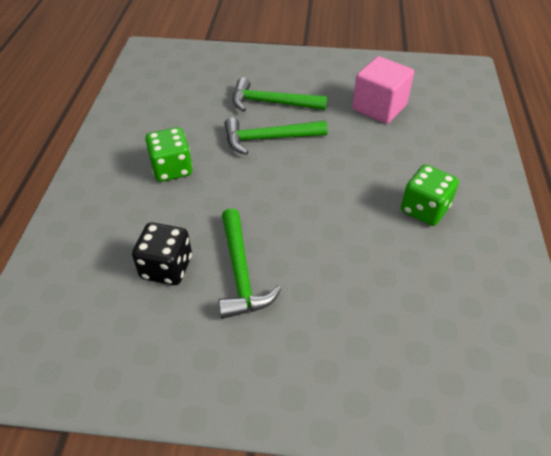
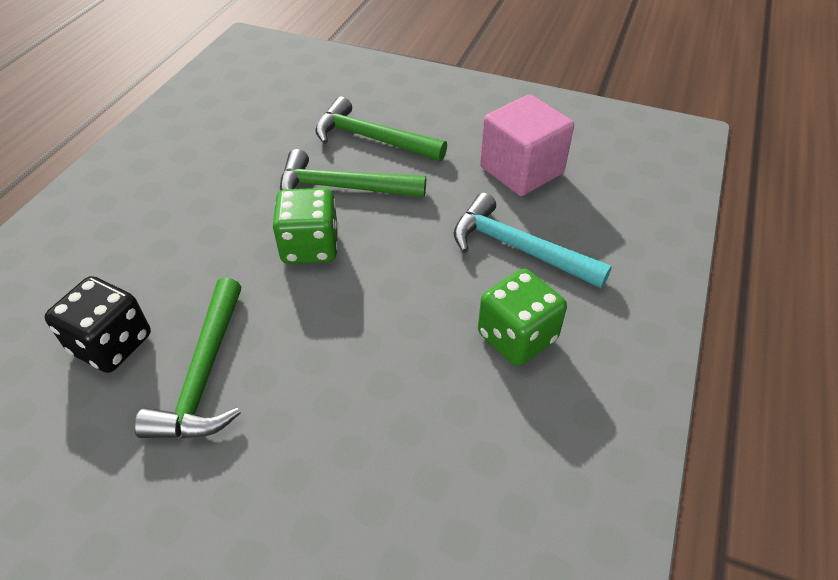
camera: 15 degrees right, 0 degrees up
green dice [145,127,193,182] -> green dice moved to [273,188,338,264]
none -> turquoise hammer [453,193,612,288]

